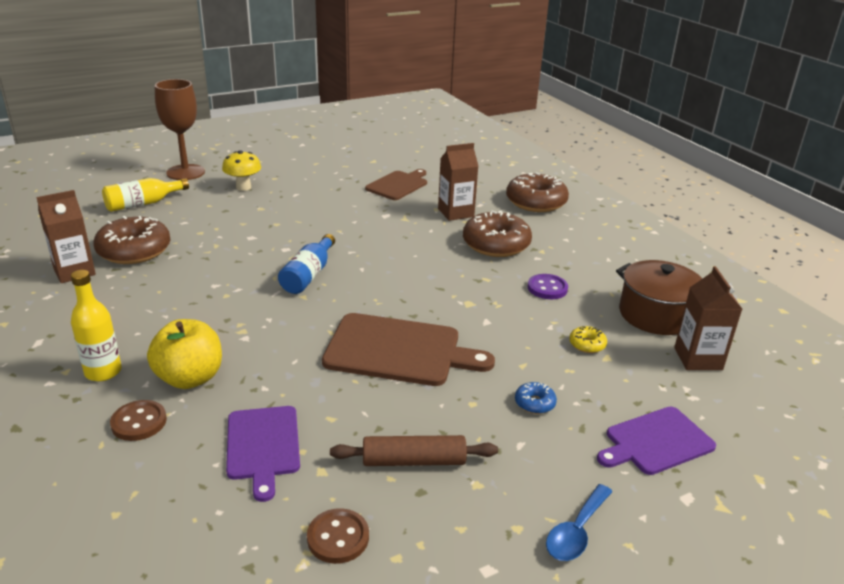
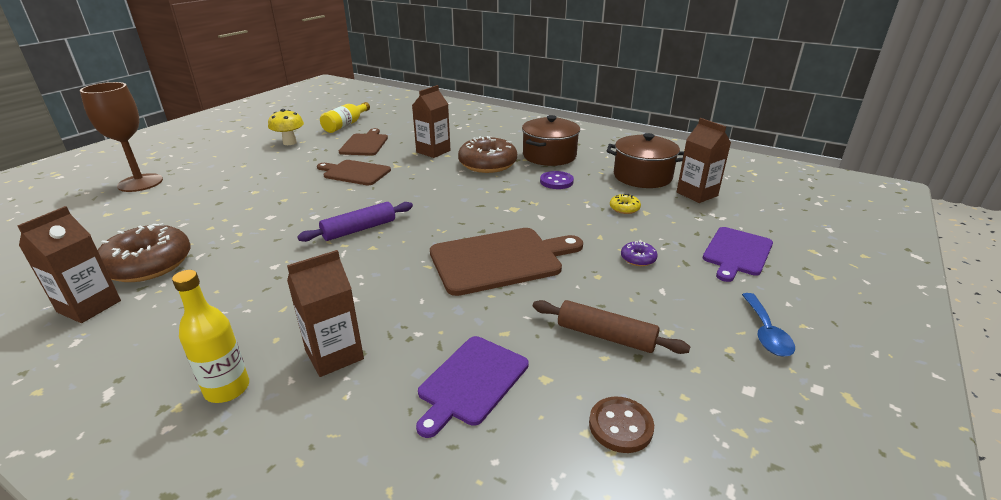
camera: 30 degrees left, 0 degrees up
yellow bottle [102,178,189,212] -> yellow bottle moved to [320,102,370,133]
brown button [110,400,167,441] -> none
yellow apple [147,319,222,389] -> brown carton [287,250,364,377]
yellow mushroom [222,150,261,191] -> yellow mushroom moved to [268,109,304,145]
purple cutting board [226,406,300,502] -> purple cutting board turned 75 degrees clockwise [416,336,529,438]
blue bottle [278,234,335,294] -> purple rolling pin [297,202,413,242]
brown rolling pin [330,435,498,466] -> brown rolling pin turned 60 degrees clockwise [533,300,690,354]
brown donut [506,173,569,212] -> none
blue donut [515,382,557,414] -> purple donut [621,241,658,266]
none -> brown cutting board [317,160,391,185]
none -> brown pot [522,115,580,166]

